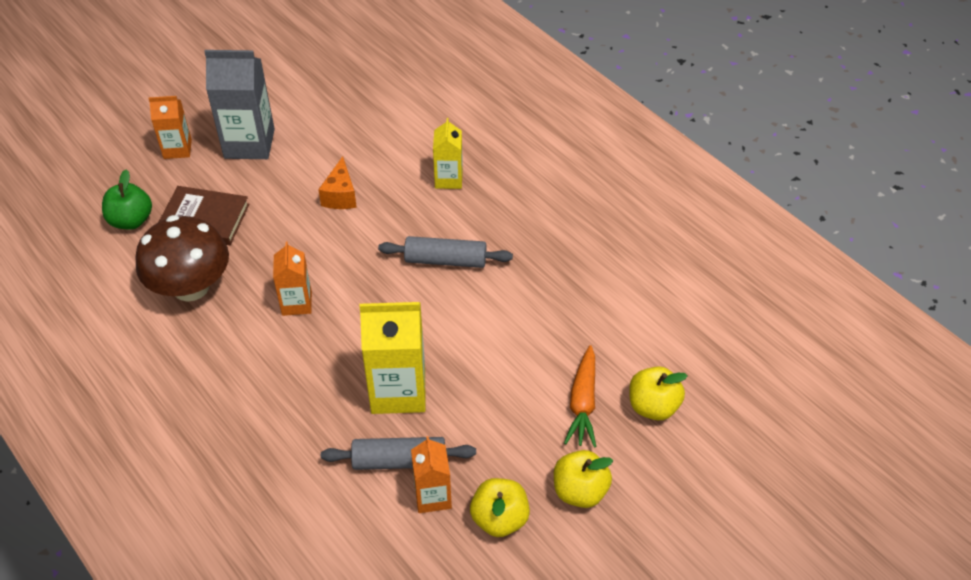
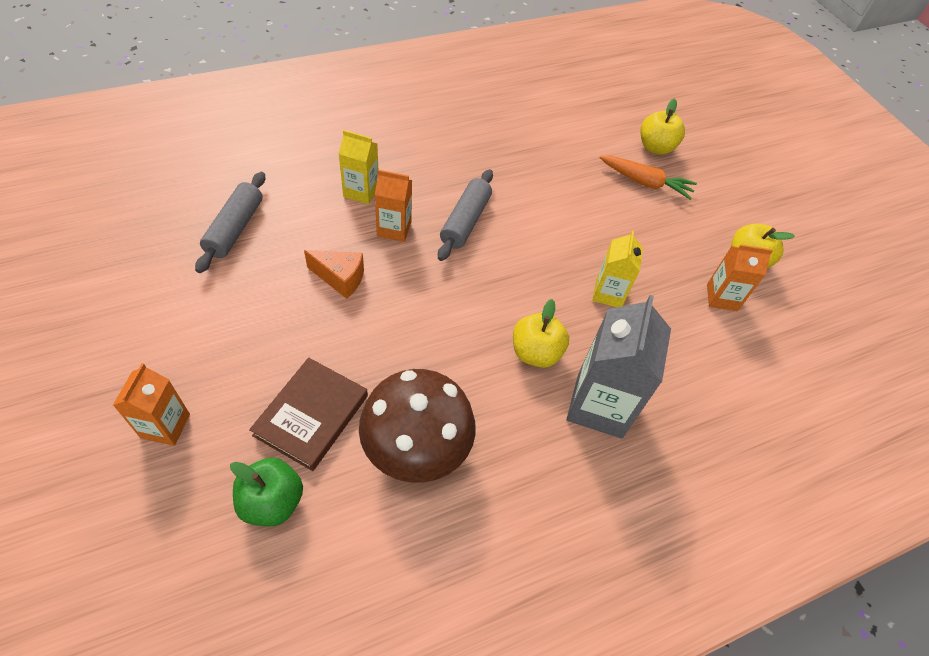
camera: 80 degrees left, 5 degrees up
grey carton [204,50,275,159] -> grey carton moved to [567,295,671,439]
orange carton [273,242,312,316] -> orange carton moved to [375,170,412,242]
grey rolling pin [321,437,476,470] -> grey rolling pin moved to [195,172,265,273]
yellow carton [359,302,426,414] -> yellow carton [592,231,643,307], size x0.58
yellow apple [554,450,613,508] -> yellow apple moved to [513,299,569,368]

